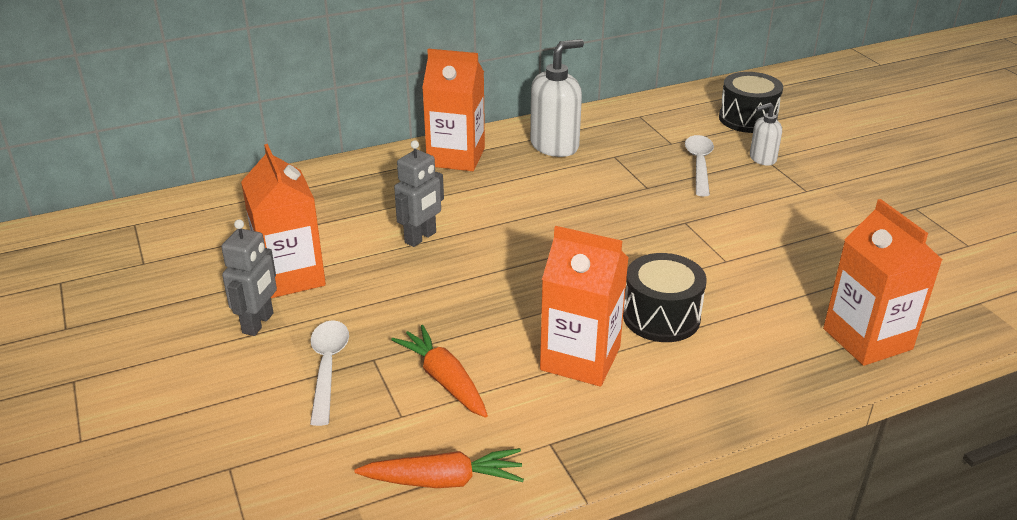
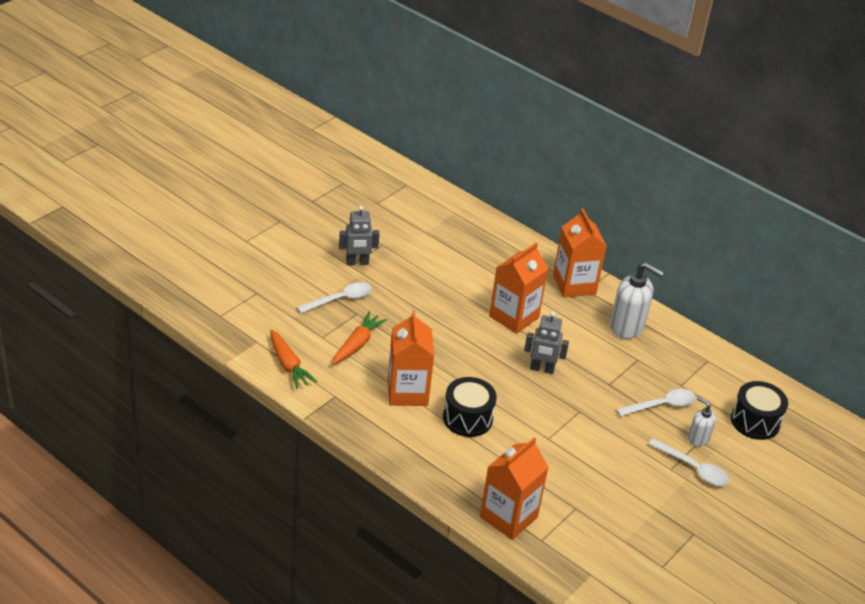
camera: 60 degrees right, 5 degrees up
orange carton [241,144,326,298] -> orange carton moved to [489,242,548,334]
grey robot [394,140,444,247] -> grey robot moved to [524,311,569,374]
none -> white spoon [649,438,729,486]

